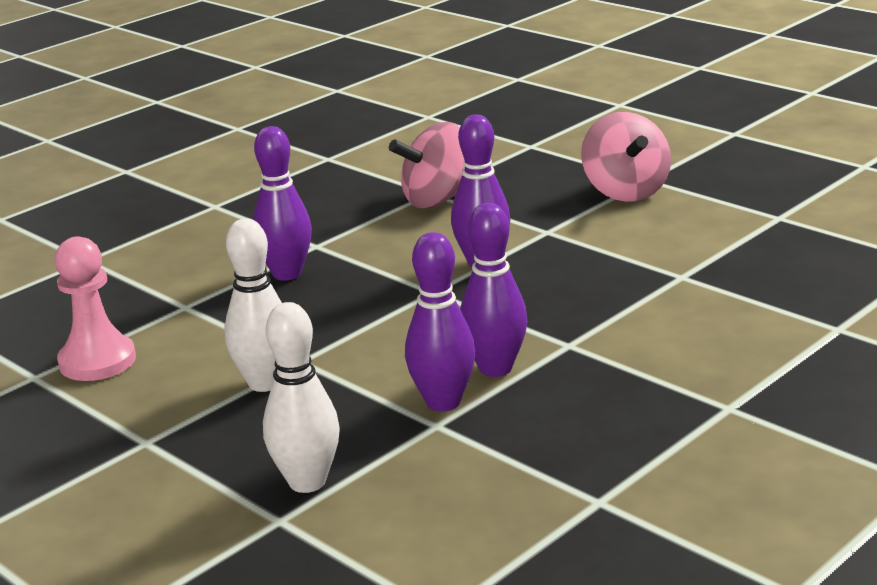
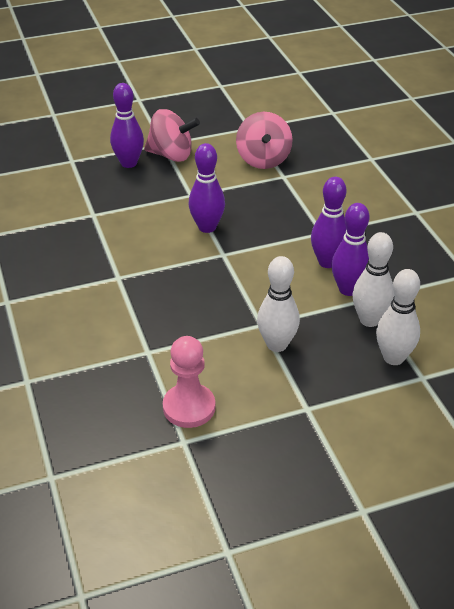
camera: 65 degrees left, 15 degrees up
purple bowling pin [253,126,312,281] -> purple bowling pin moved to [110,83,144,168]
pink spinning top [389,122,465,208] -> pink spinning top moved to [236,112,293,169]
none -> white bowling pin [352,232,394,327]

